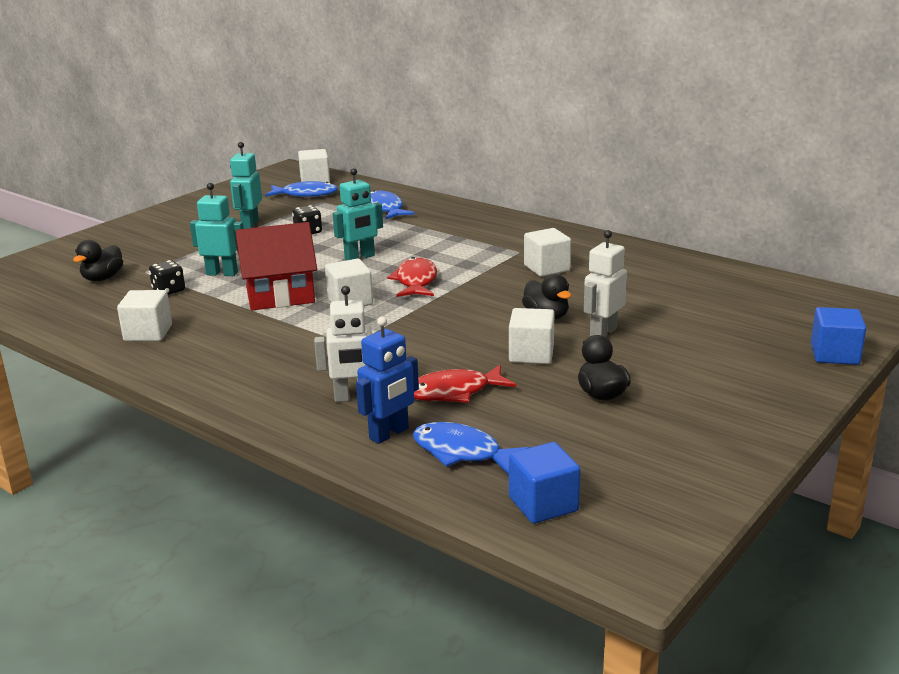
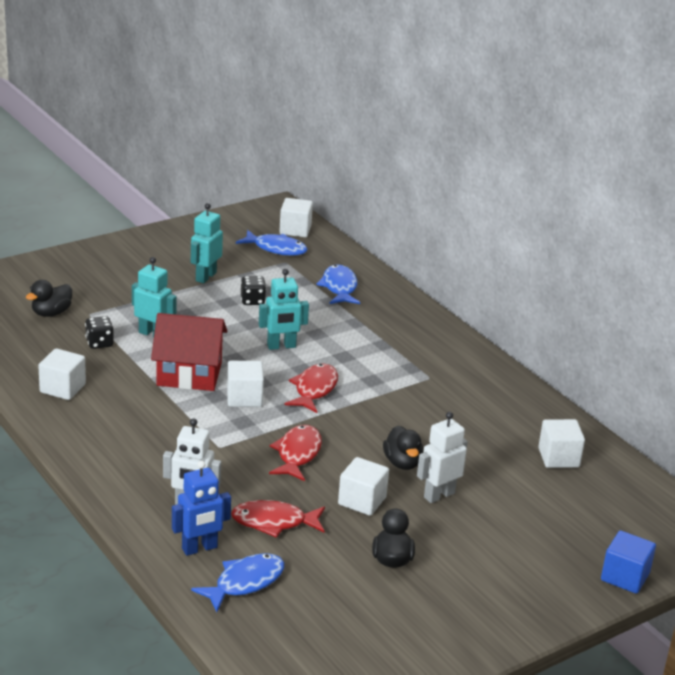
camera: 15 degrees right, 5 degrees up
blue fish [413,422,531,475] -> blue fish turned 90 degrees clockwise [191,553,284,612]
blue cube [509,442,580,524] -> none
white cube [524,228,571,277] -> white cube moved to [538,419,585,468]
none -> red fish [269,425,322,481]

